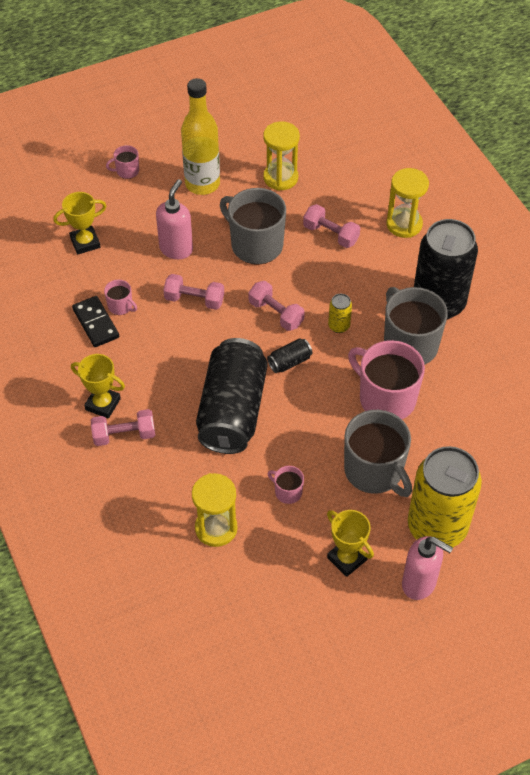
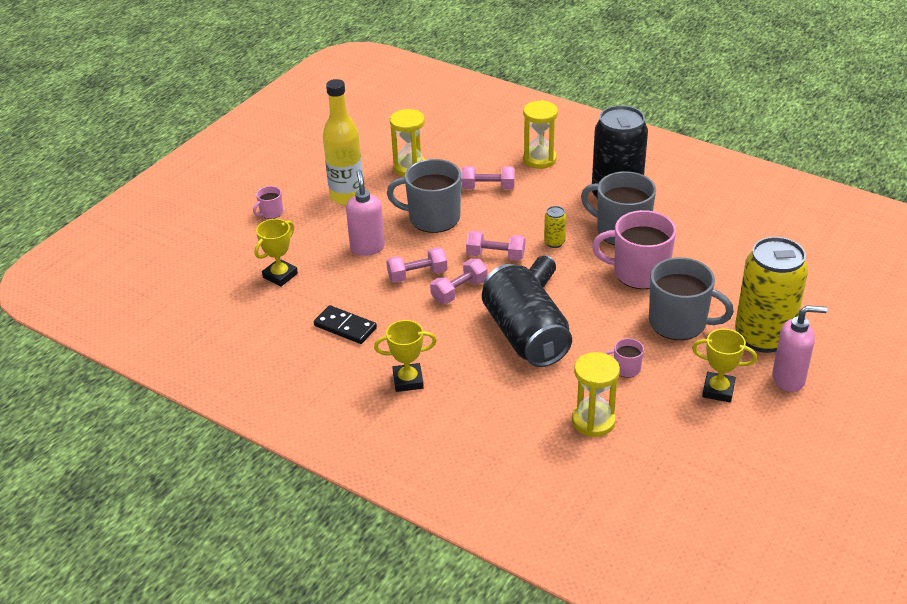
camera: 30 degrees left, 15 degrees down
pink dumbbell [91,409,155,446] -> pink dumbbell moved to [430,259,488,304]
pink mug [104,280,137,315] -> none

